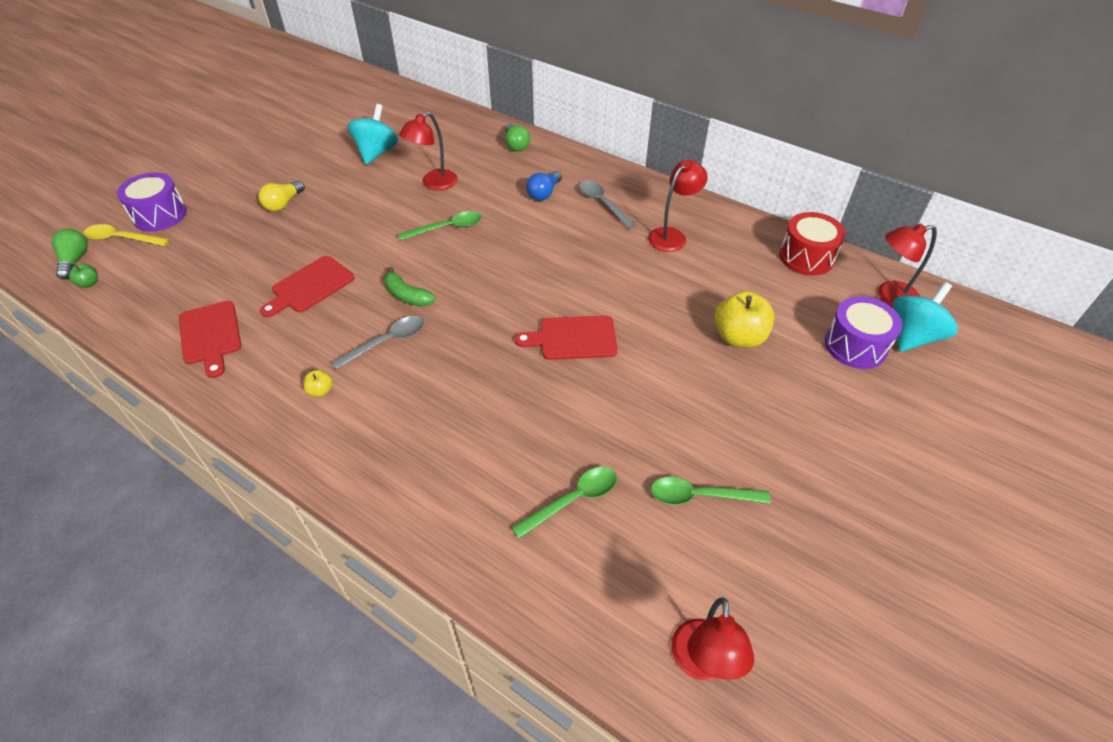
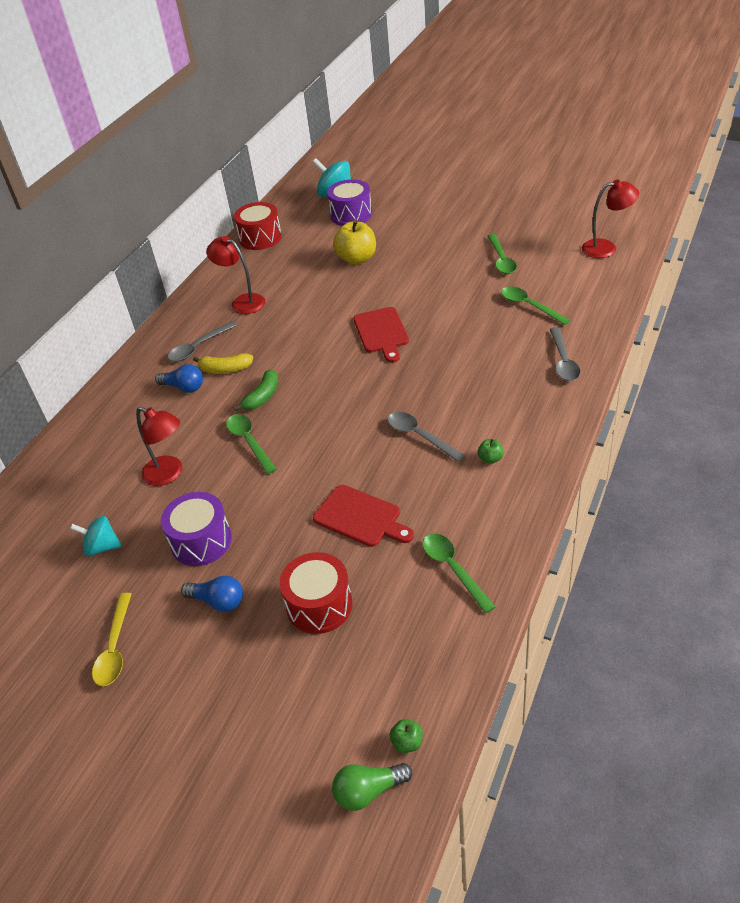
camera: 95 degrees left, 5 degrees down
yellow spoon [83,224,169,246] -> yellow spoon moved to [92,593,131,686]
purple drum [117,172,187,232] -> purple drum moved to [161,492,232,566]
red cutting board [179,301,241,378] -> green spoon [423,533,496,613]
yellow light bulb [258,180,305,211] -> blue light bulb [181,575,243,612]
yellow apple [303,370,333,397] -> green apple [478,439,504,464]
turquoise spinning top [347,104,398,165] -> turquoise spinning top [70,516,122,556], size x0.66
green banana [384,267,436,307] -> green banana moved to [233,369,278,411]
green light bulb [505,123,530,152] -> none
red lamp [878,223,937,308] -> none
none -> yellow banana [193,353,253,373]
none -> red drum [280,552,353,634]
none -> grey spoon [550,327,580,381]

